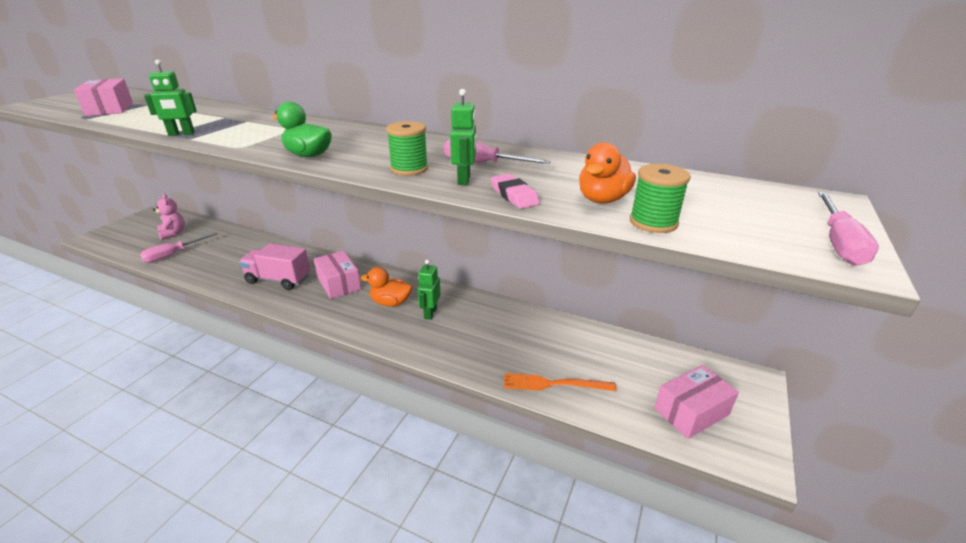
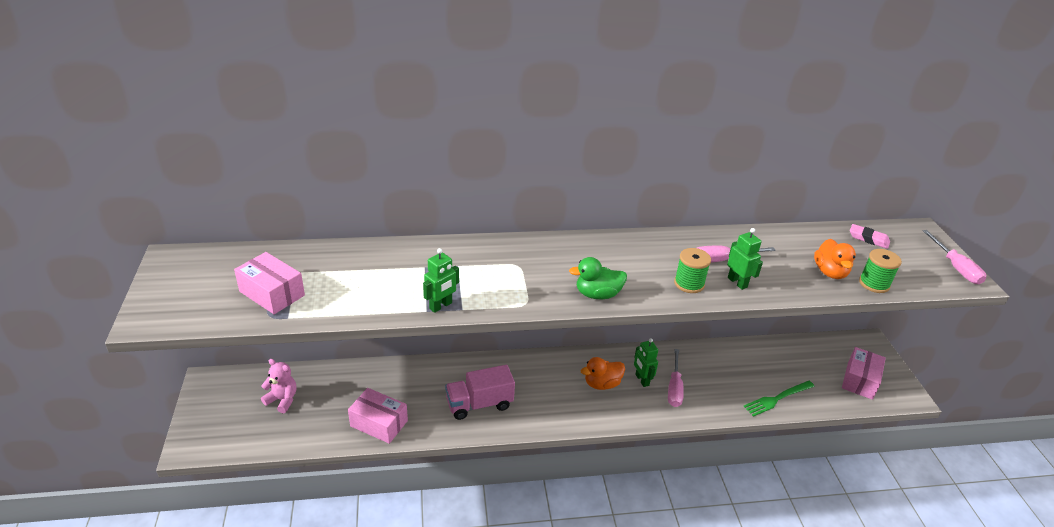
camera: 35 degrees left, 5 degrees up
pink screwdriver [140,232,218,263] -> pink screwdriver moved to [668,349,684,407]
pink box [314,251,361,299] -> pink box moved to [348,388,408,444]
pink eraser [491,174,540,209] -> pink eraser moved to [850,224,890,249]
orange fork [504,373,616,391] -> green fork [744,381,815,417]

